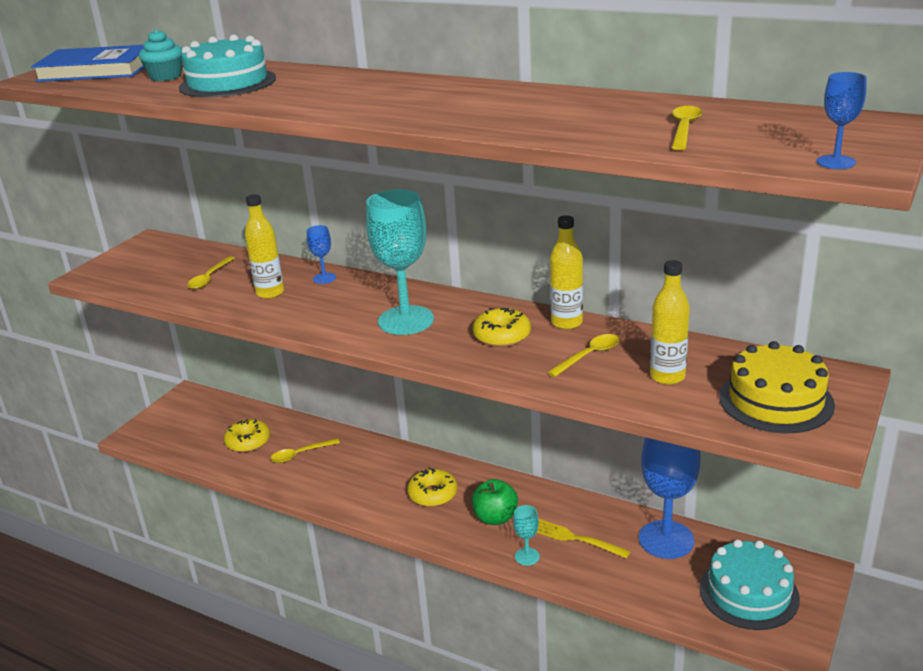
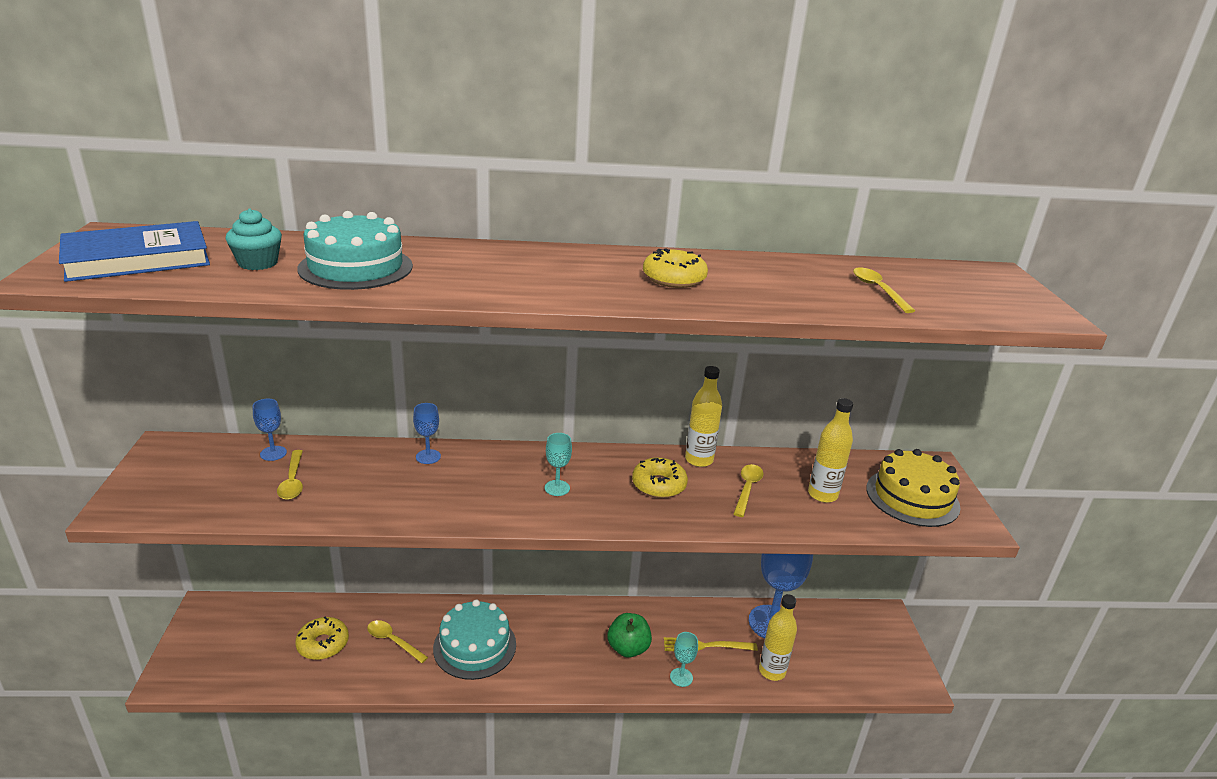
camera: 35 degrees left, 0 degrees up
yellow bottle [245,194,284,299] -> yellow bottle moved to [759,594,797,681]
yellow spoon [270,438,340,463] -> yellow spoon turned 90 degrees clockwise [367,620,428,663]
turquoise goblet [366,189,434,335] -> turquoise goblet [545,433,572,496], size x0.45
yellow donut [407,467,457,507] -> yellow donut moved to [643,248,708,288]
turquoise cake [699,539,800,630] -> turquoise cake moved to [433,600,516,680]
blue goblet [816,72,867,169] -> blue goblet moved to [253,399,287,461]

